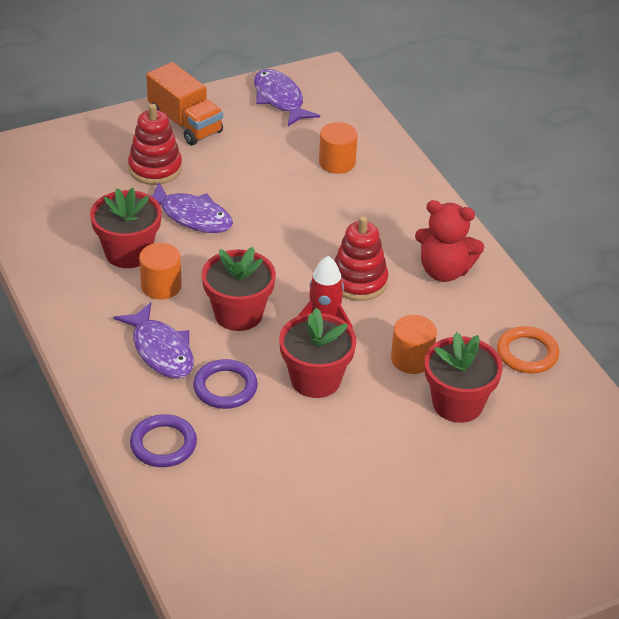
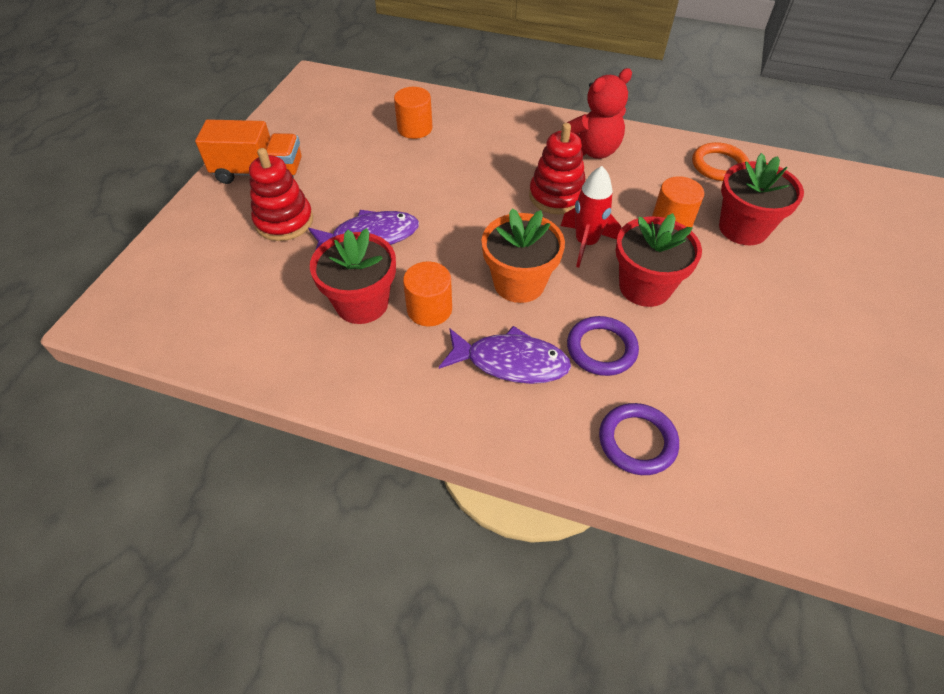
camera: 45 degrees left, 10 degrees up
red flower pot [202,247,276,331] -> orange flower pot [482,208,565,303]
purple fish [254,69,320,126] -> none

